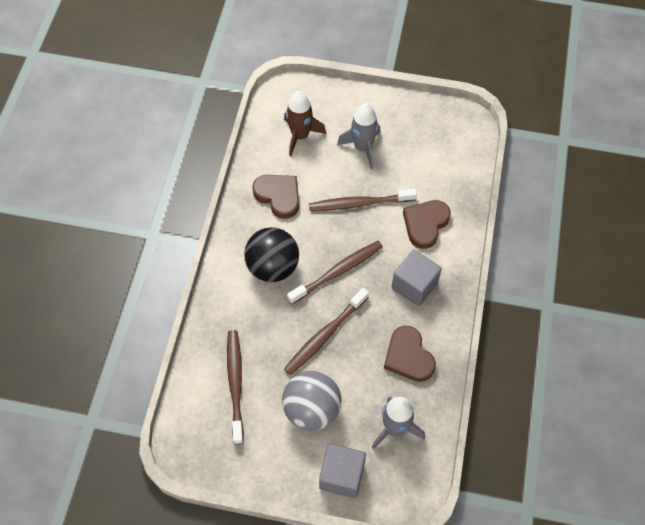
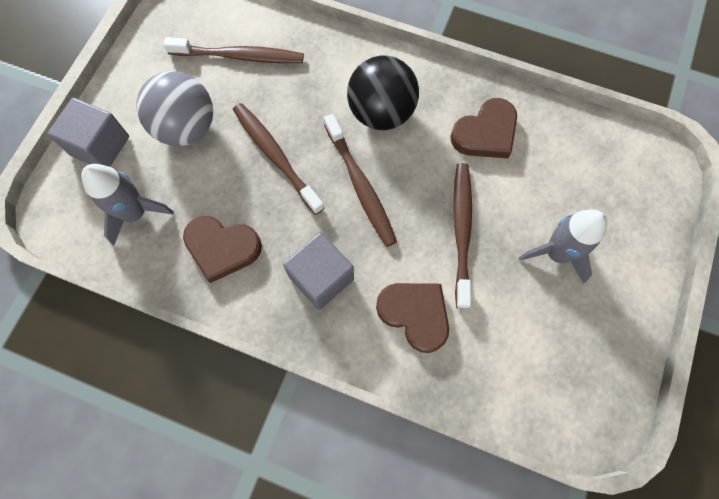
camera: 100 degrees right, 10 degrees up
brown rocket [284,91,326,156] -> none
brown heart [384,326,436,382] -> brown heart turned 150 degrees counterclockwise [183,216,262,283]

